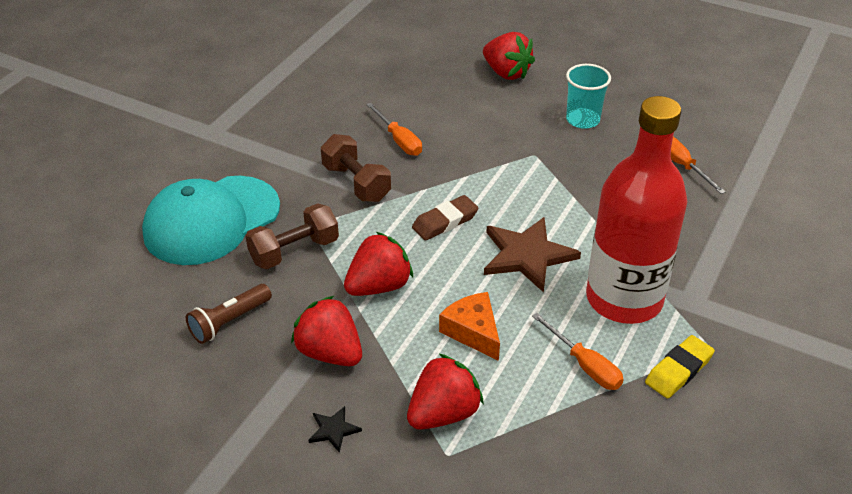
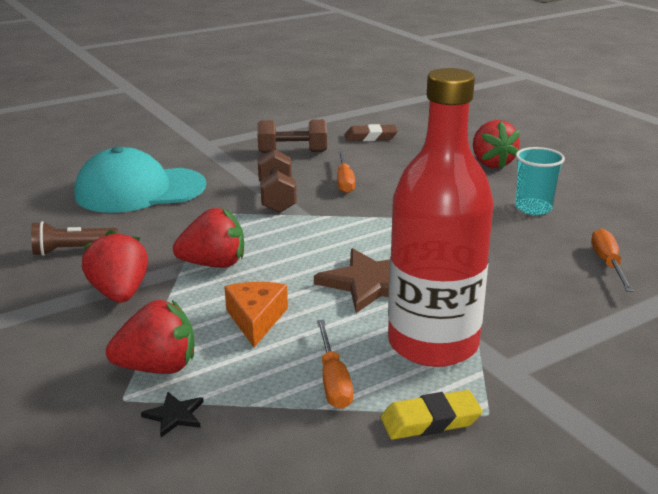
camera: 30 degrees right, 15 degrees down
brown dumbbell [245,203,339,269] -> brown dumbbell moved to [257,119,327,153]
black star [308,406,362,453] -> black star moved to [141,392,204,437]
brown eraser [412,195,478,240] -> brown eraser moved to [345,124,398,141]

